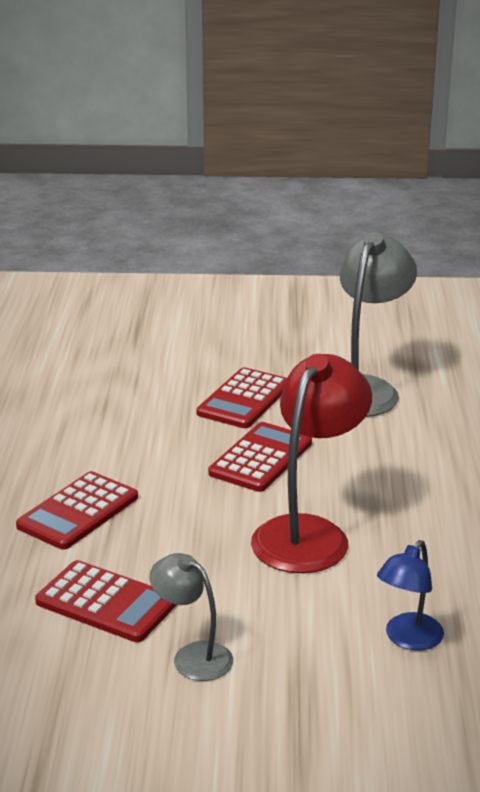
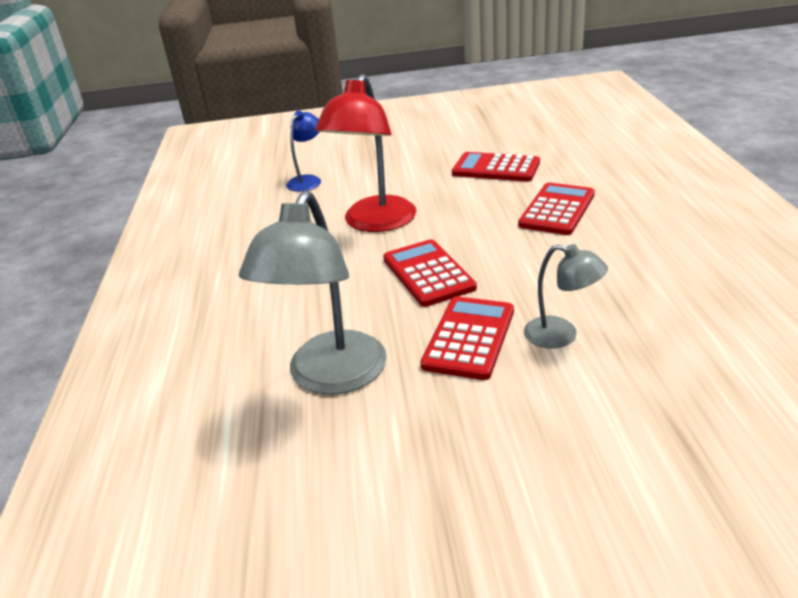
camera: 175 degrees right, 5 degrees up
grey lamp [149,553,233,681] -> grey lamp moved to [524,244,608,348]
red calculator [208,422,312,492] -> red calculator turned 135 degrees clockwise [383,239,477,307]

